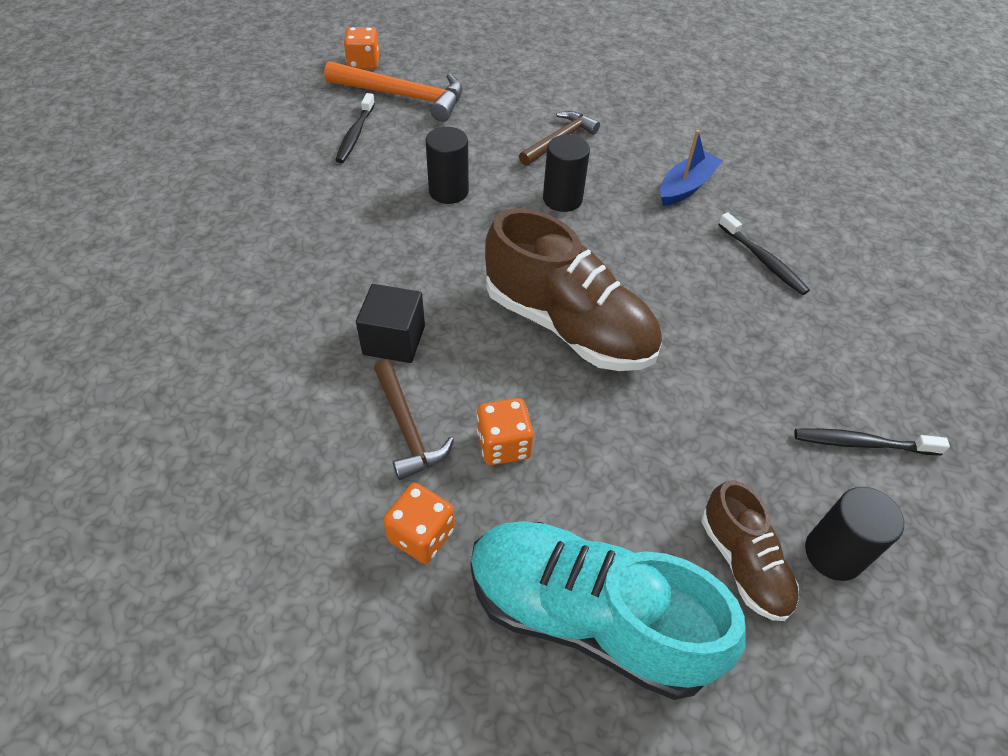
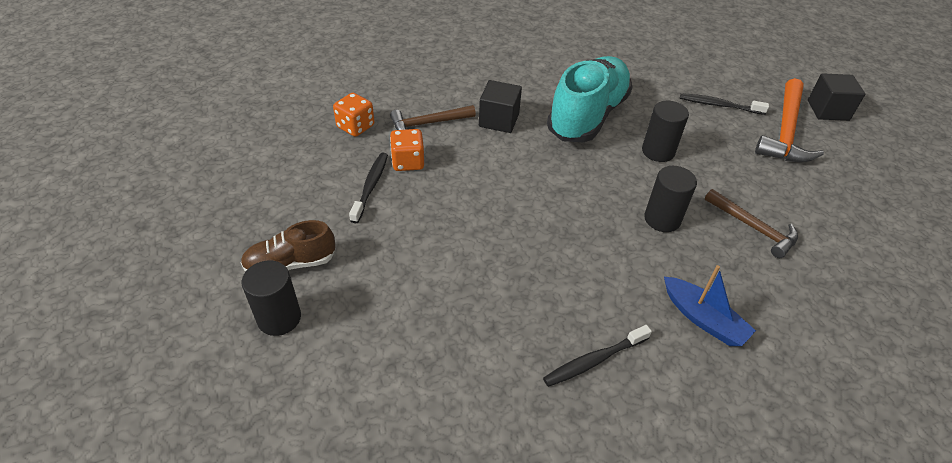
camera: 95 degrees right, 5 degrees down
orange dice [344,27,379,69] -> black cube [808,73,865,121]
turquoise shoe [471,521,746,700] -> turquoise shoe moved to [547,56,632,142]
brown shoe [485,208,662,371] -> none
black toothbrush [794,428,950,455] -> black toothbrush moved to [349,152,388,223]

